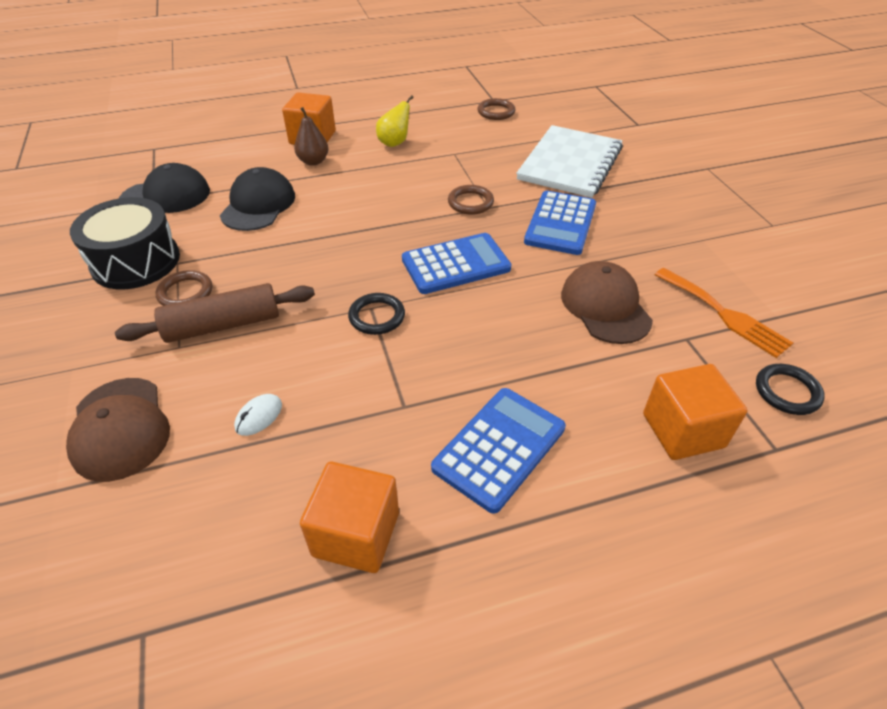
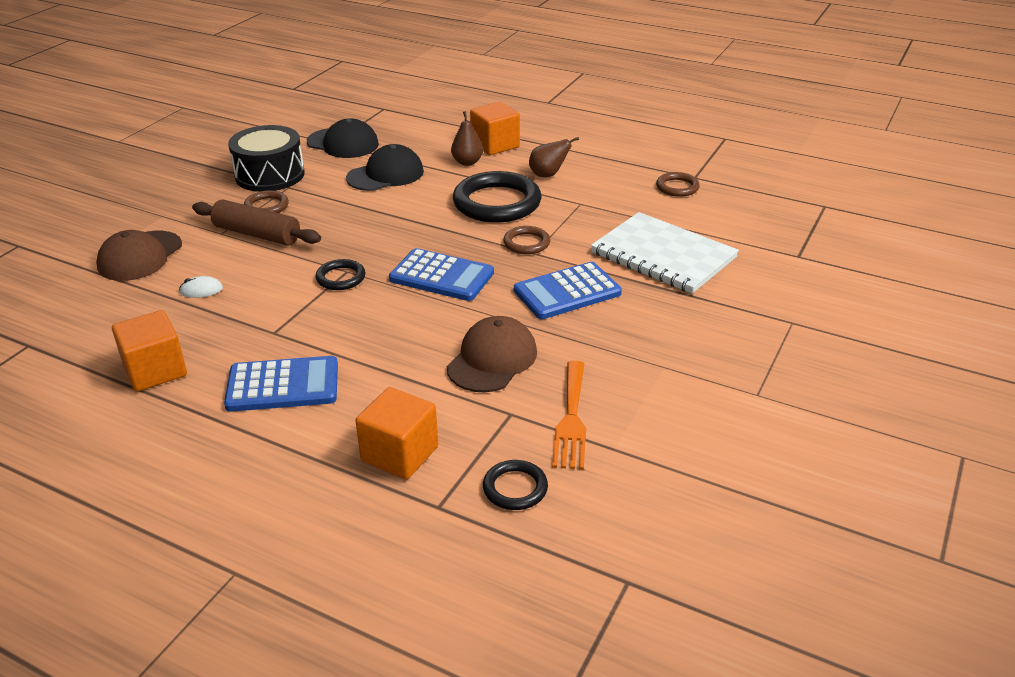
camera: 45 degrees right, 10 degrees down
yellow pear [376,95,414,147] -> brown pear [529,137,579,177]
white notebook [516,125,623,198] -> white notebook turned 60 degrees clockwise [591,212,739,294]
none -> black ring [453,171,541,223]

